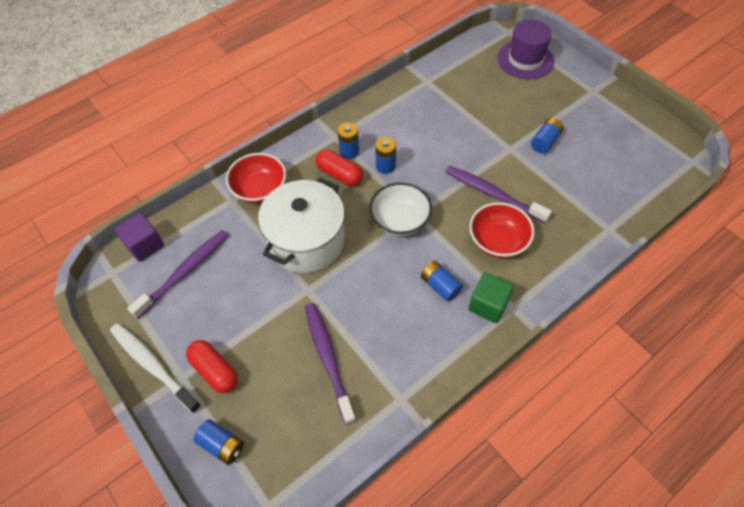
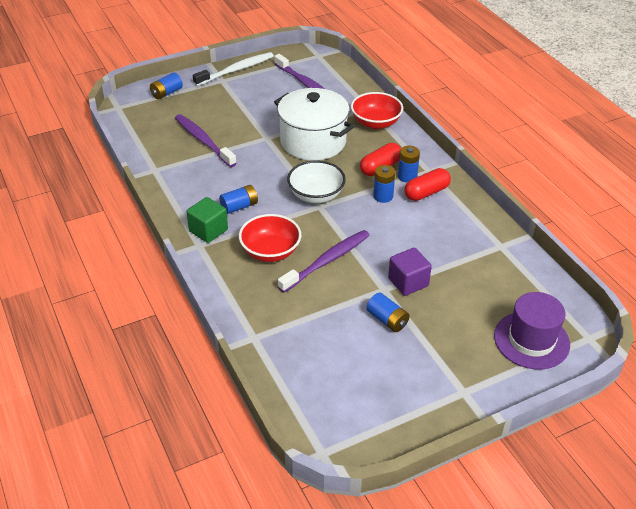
camera: 100 degrees right, 15 degrees down
purple cube [115,213,164,262] -> purple cube moved to [388,248,432,296]
red capsule [186,340,238,393] -> red capsule moved to [404,168,451,201]
purple toothbrush [305,303,356,425] -> purple toothbrush turned 120 degrees counterclockwise [175,114,237,167]

